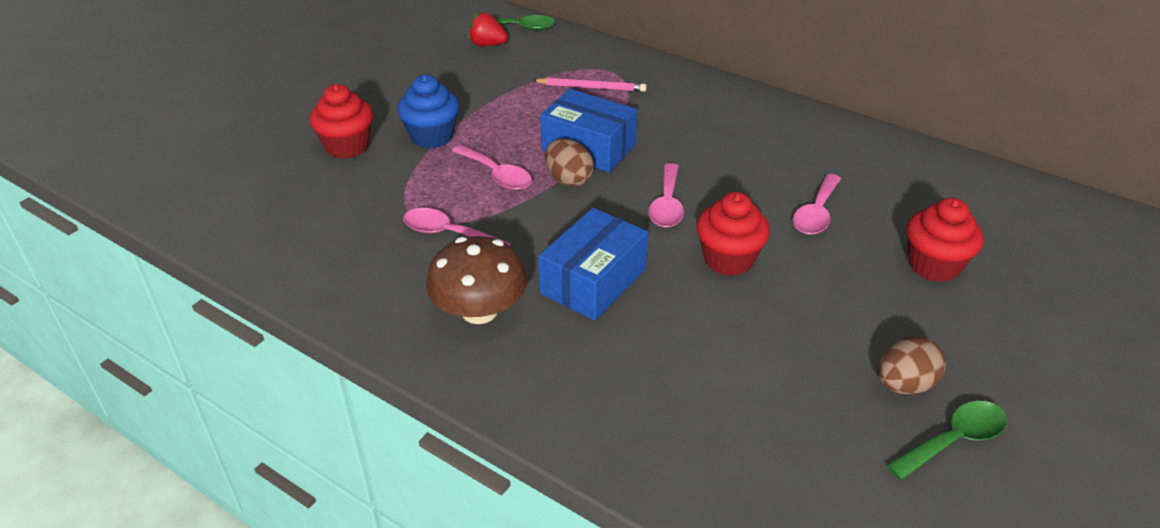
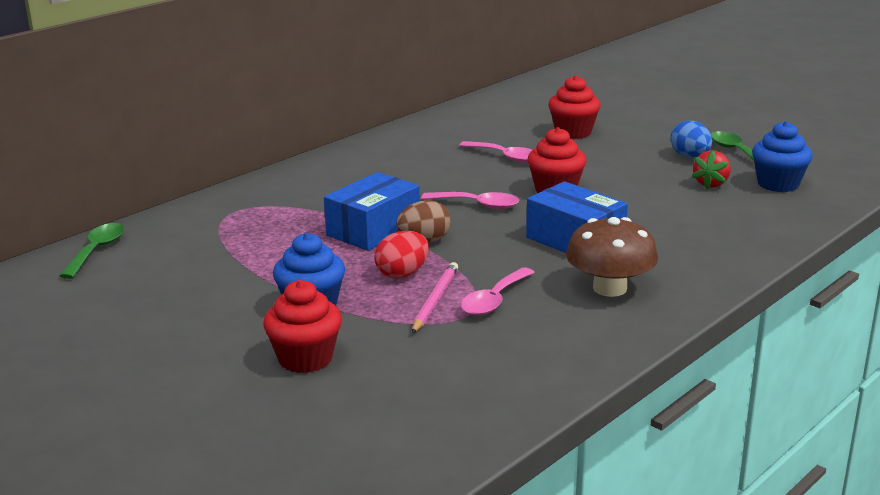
camera: 80 degrees left, 15 degrees down
pink spoon [452,144,532,190] -> red egg [374,231,429,278]
red strawberry [468,12,508,46] -> red strawberry moved to [692,150,731,189]
pink pencil [532,78,647,92] -> pink pencil moved to [412,262,458,333]
brown egg [878,337,946,394] -> blue egg [671,121,712,158]
none -> blue cupcake [752,121,813,192]

